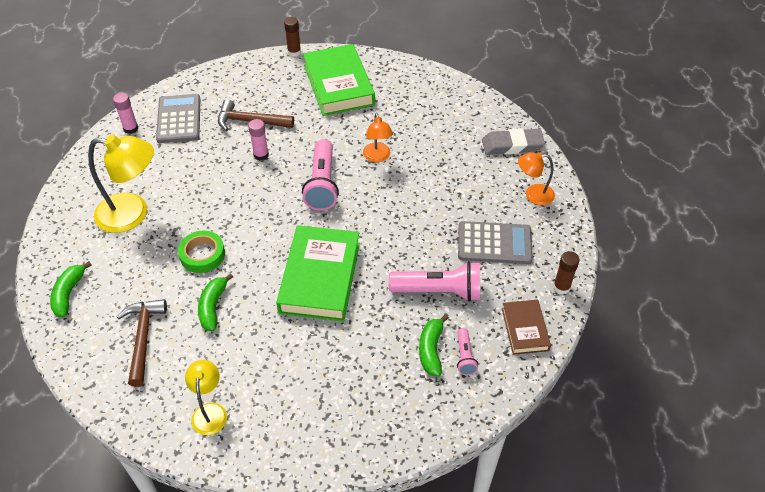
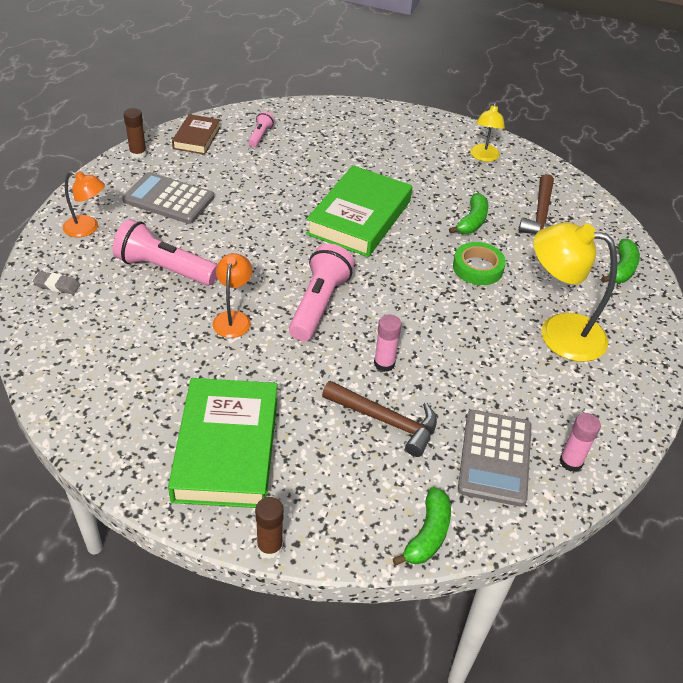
camera: 165 degrees left, 5 degrees down
pink flashlight [389,261,480,302] -> pink flashlight moved to [112,219,217,286]
green banana [419,314,449,377] -> green banana moved to [393,487,451,566]
grey eraser [482,128,545,155] -> grey eraser [33,271,80,295], size x0.54

